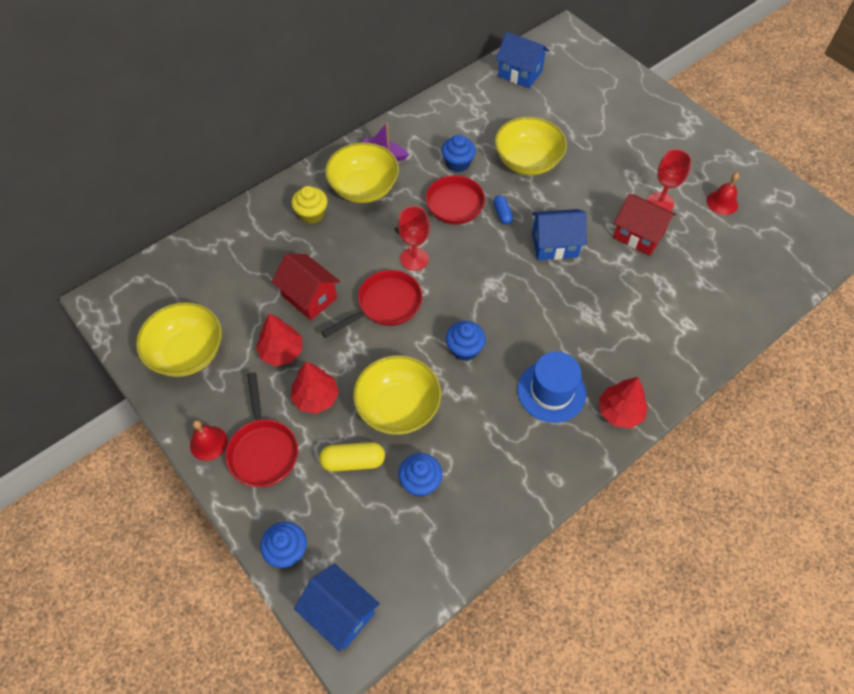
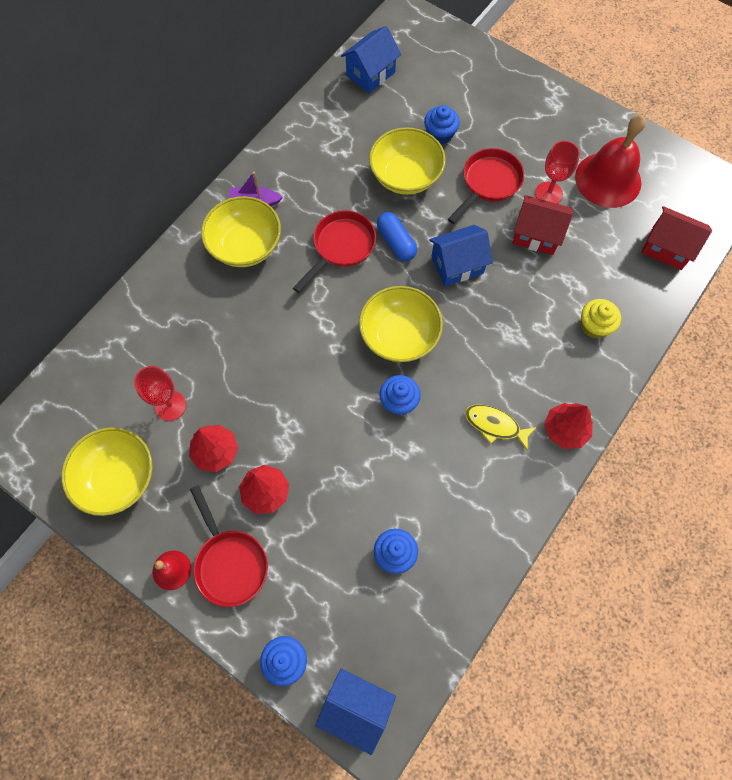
camera: 15 degrees left, 10 degrees up
red house [272,254,340,320] -> red house moved to [641,206,712,270]
yellow cupcake [292,186,327,224] -> yellow cupcake moved to [581,299,621,338]
yellow capsule [319,442,385,472] -> none
red pan [321,270,422,338] -> red pan moved to [448,148,524,224]
yellow bowl [353,355,441,435] -> yellow bowl moved to [359,286,443,362]
red goblet [398,206,430,271] -> red goblet moved to [134,366,186,421]
blue cupcake [441,135,476,172] -> blue cupcake moved to [424,105,460,144]
blue capsule [493,195,513,225] -> blue capsule [377,212,417,261], size x1.59
blue house [496,32,549,88] -> blue house turned 60 degrees counterclockwise [341,26,401,93]
blue hat [517,352,586,423] -> yellow fish [465,404,537,451]
red bell [706,172,739,215] -> red bell [575,115,646,208], size x2.08

